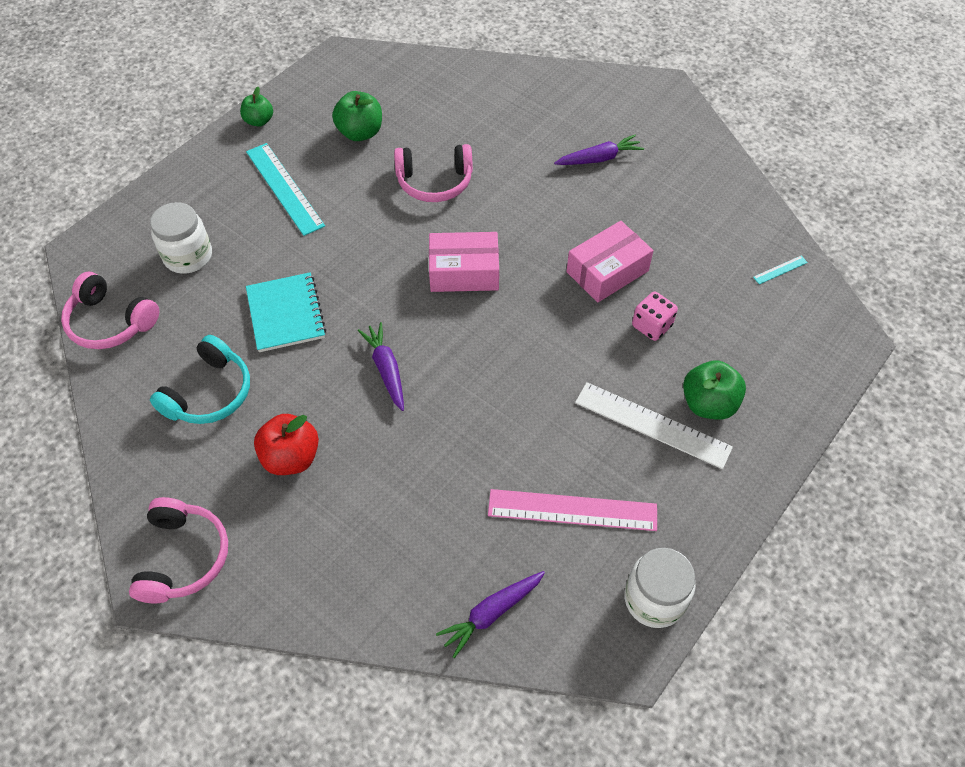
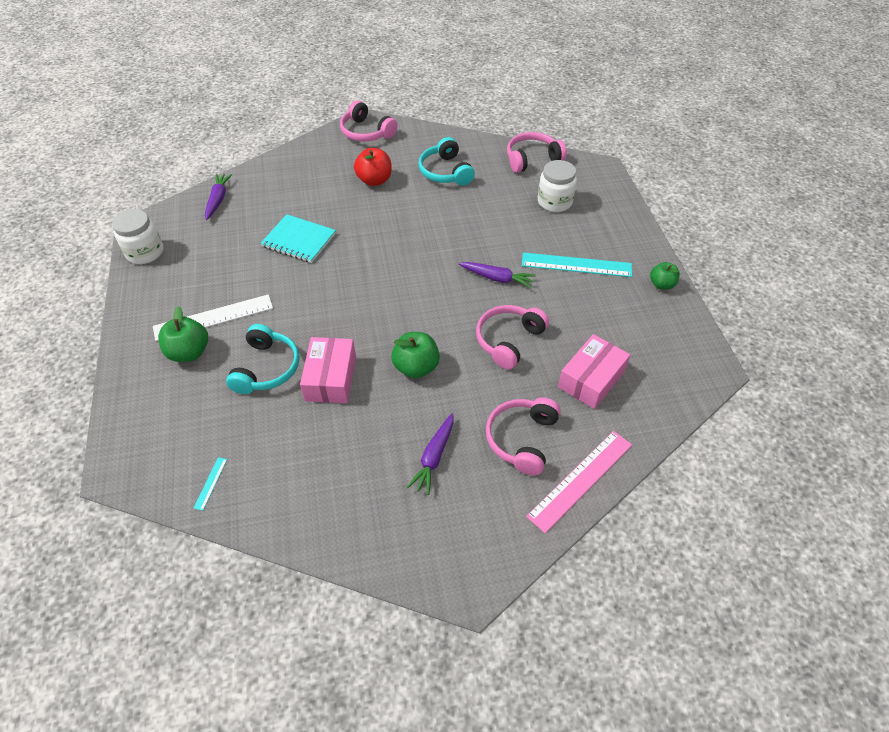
camera: 130 degrees right, 5 degrees down
turquoise notebook [246,272,326,352] -> turquoise notebook moved to [261,214,336,263]
green apple [332,91,382,141] -> green apple moved to [391,332,440,378]
purple carrot [357,322,404,411] -> purple carrot moved to [459,262,536,288]
pink box [429,232,499,292] -> pink box moved to [558,334,630,409]
pink ruler [488,489,657,531] -> pink ruler moved to [526,431,632,533]
pink dice [632,291,678,341] -> turquoise headphones [226,324,300,394]
none -> pink headphones [486,398,561,476]

